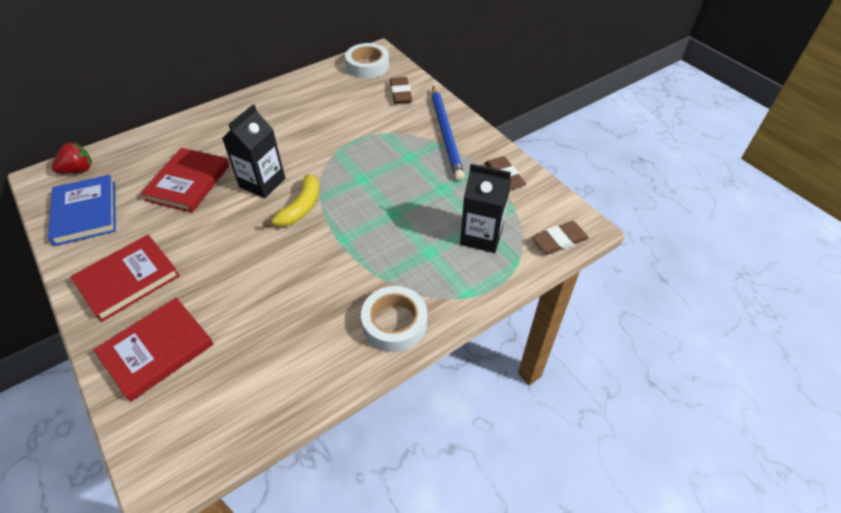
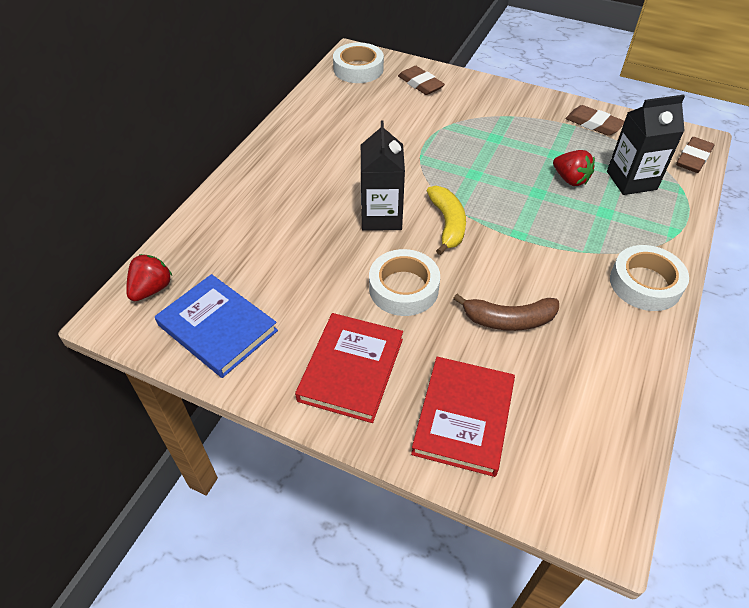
camera: 30 degrees left, 0 degrees up
red book [141,148,229,213] -> none
blue pencil [432,86,465,181] -> none
none -> white tape [369,249,440,316]
none -> brown banana [453,294,559,331]
none -> red strawberry [553,150,595,186]

